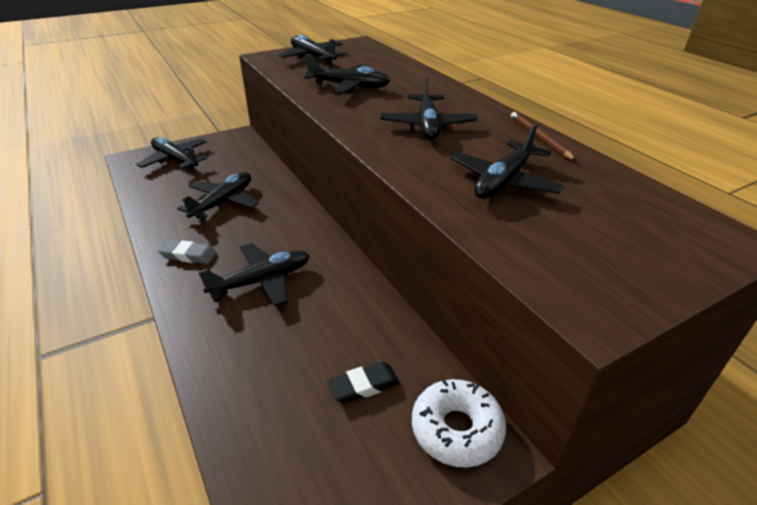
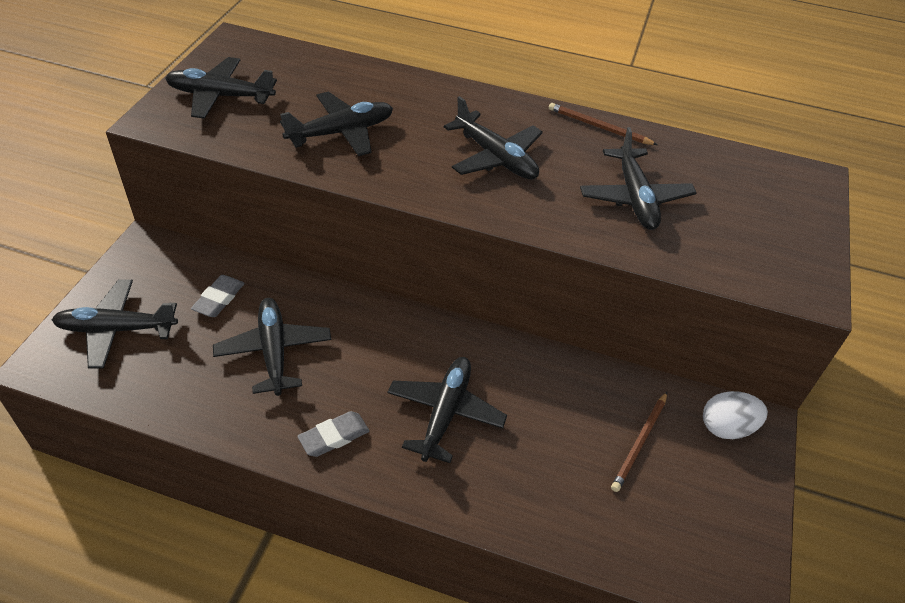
camera: 45 degrees left, 10 degrees up
black eraser [327,361,400,404] -> brown pencil [611,392,667,492]
white donut [412,379,506,468] -> white egg [703,391,768,439]
none -> grey eraser [191,275,245,317]

